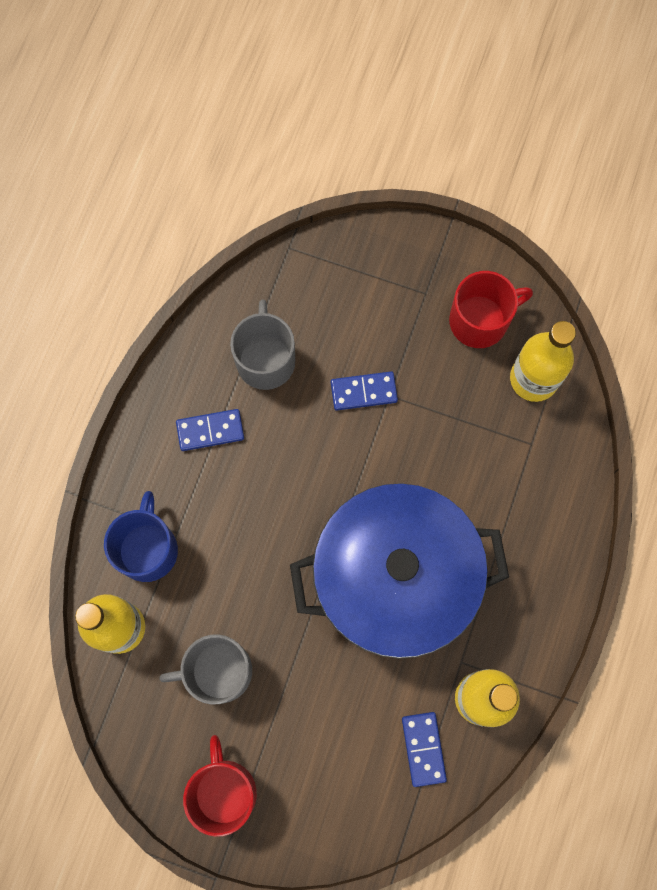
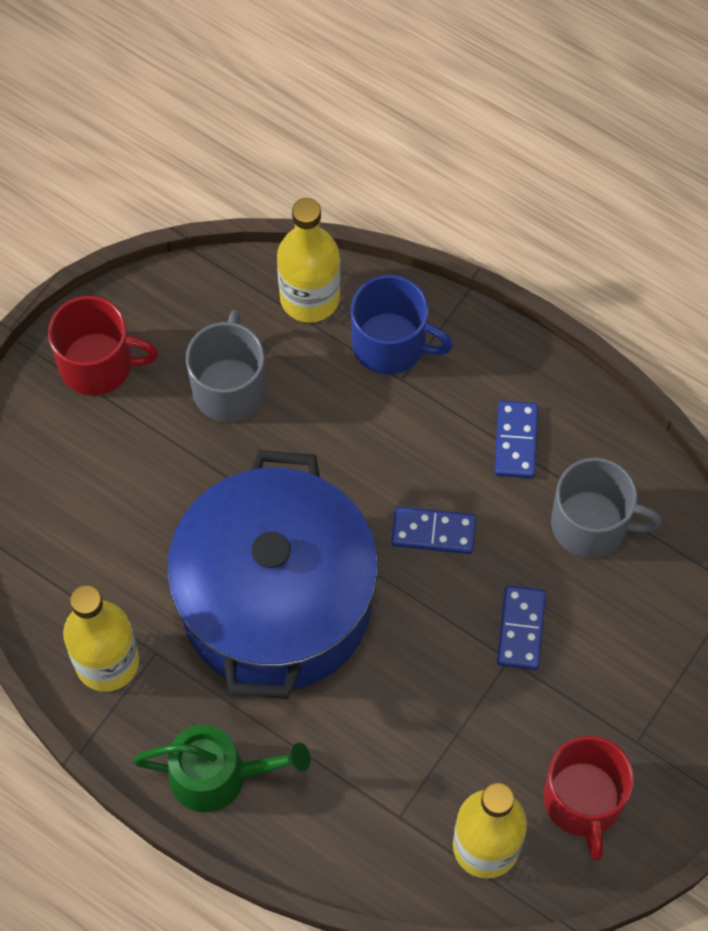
camera: 105 degrees right, 10 degrees down
blue domino [402,712,447,787] -> blue domino moved to [391,507,476,554]
none -> green watering can [133,725,310,813]

